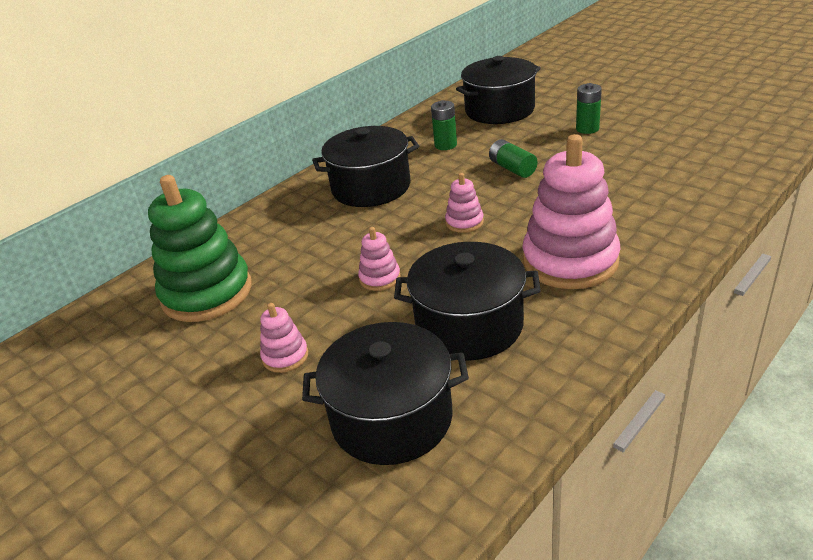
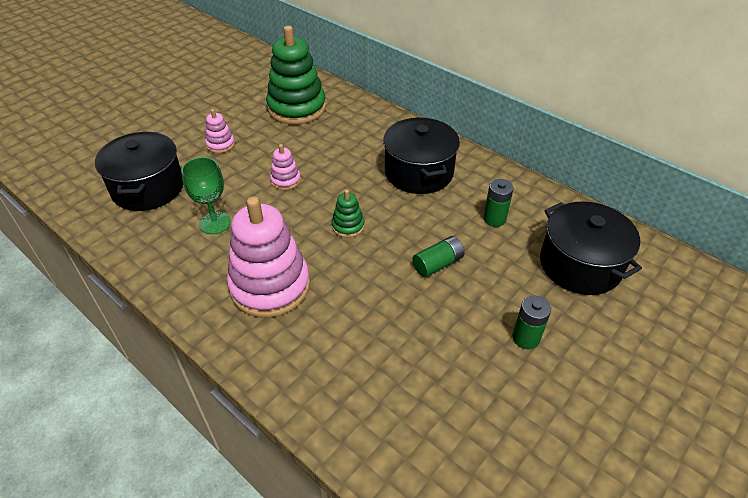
camera: 85 degrees right, 10 degrees up
black pot [394,242,541,361] -> green goblet [181,157,231,234]
pink stacking toy [445,173,484,233] -> green stacking toy [332,189,364,238]

